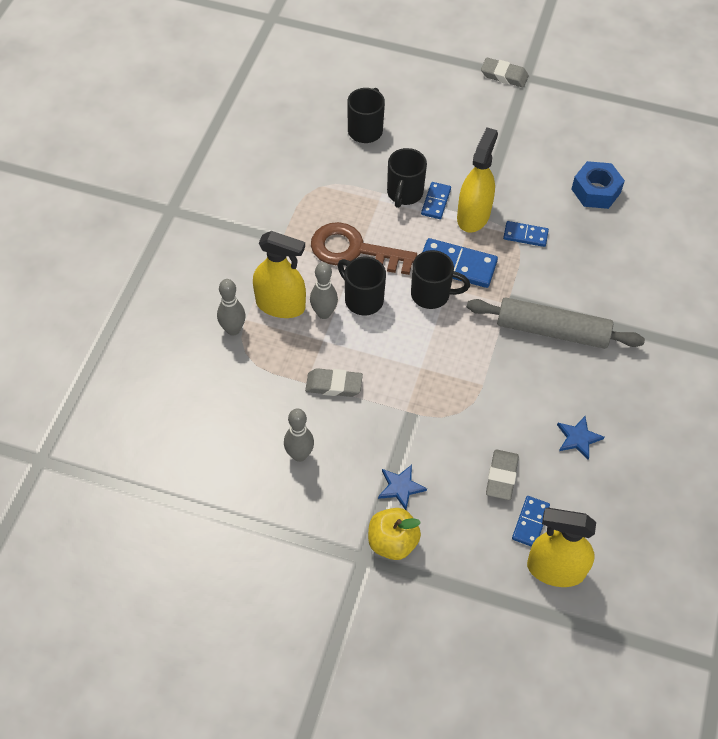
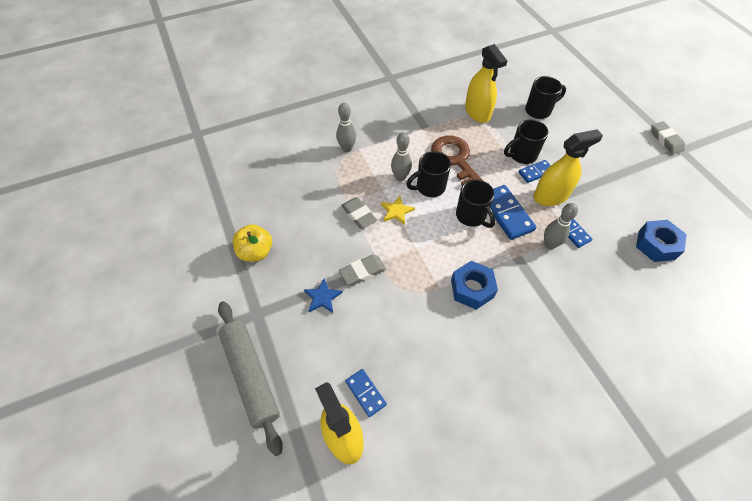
camera: 50 degrees right, 0 degrees up
yellow spray bottle [253,231,306,318] -> yellow spray bottle moved to [465,44,507,123]
grey bowling pin [284,408,314,462] -> grey bowling pin moved to [544,203,578,249]
black mug [338,257,386,315] -> black mug turned 120 degrees counterclockwise [407,151,451,197]
yellow apple [368,508,421,560] -> yellow apple moved to [233,224,272,262]
grey rolling pin [467,297,645,349] -> grey rolling pin moved to [218,301,283,456]
grey eraser [486,449,519,500] -> grey eraser moved to [339,255,386,285]
blue domino [512,496,550,547] -> blue domino turned 75 degrees clockwise [345,369,387,417]
blue star [557,416,604,460] -> none
none -> yellow star [381,196,415,225]
none -> blue nut [451,261,498,310]

